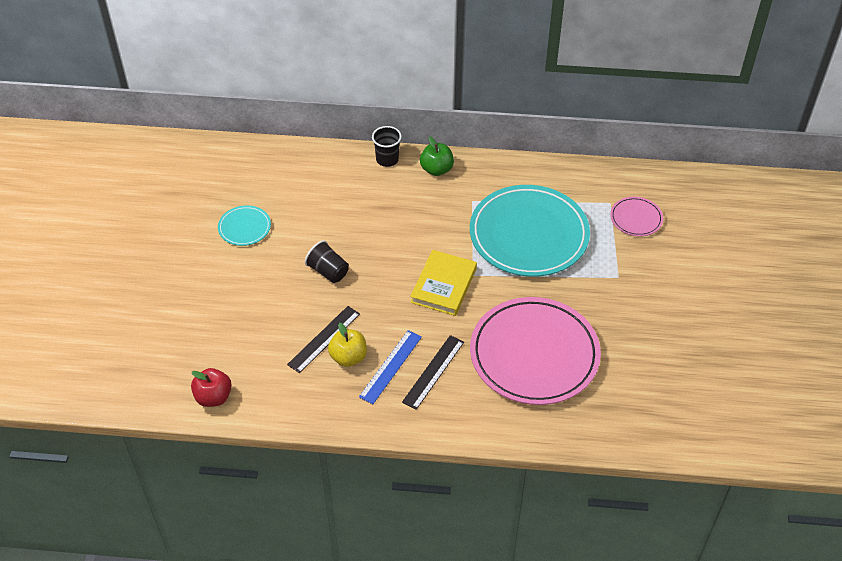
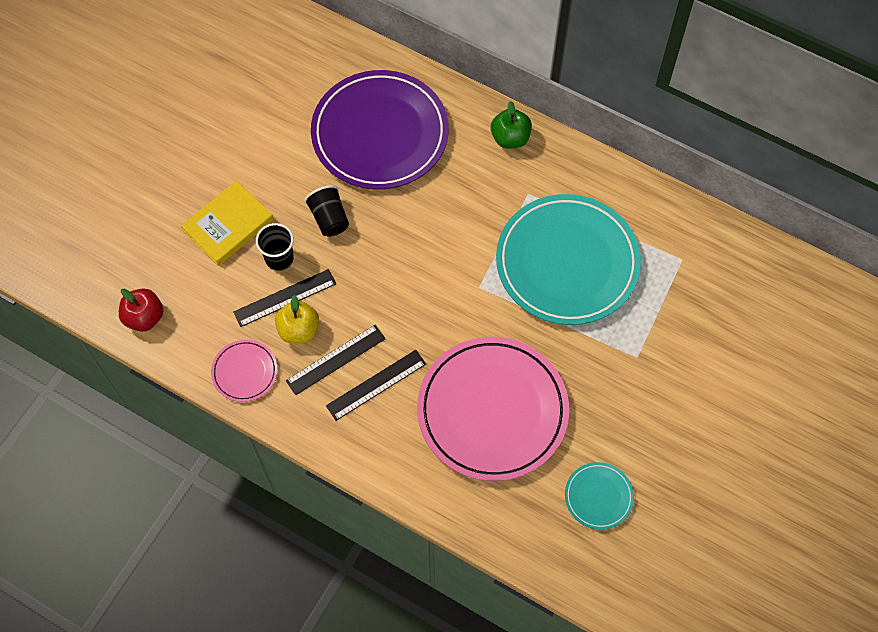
camera: 25 degrees right, 15 degrees up
turquoise plate [218,205,271,246] -> turquoise plate moved to [565,462,634,530]
blue ruler [359,330,422,404] -> black ruler [286,325,386,395]
black cup [372,126,402,167] -> black cup moved to [256,223,294,271]
yellow book [410,250,477,316] -> yellow book moved to [181,180,274,266]
pink plate [610,197,663,236] -> pink plate moved to [211,340,278,402]
none -> purple plate [311,70,449,189]

